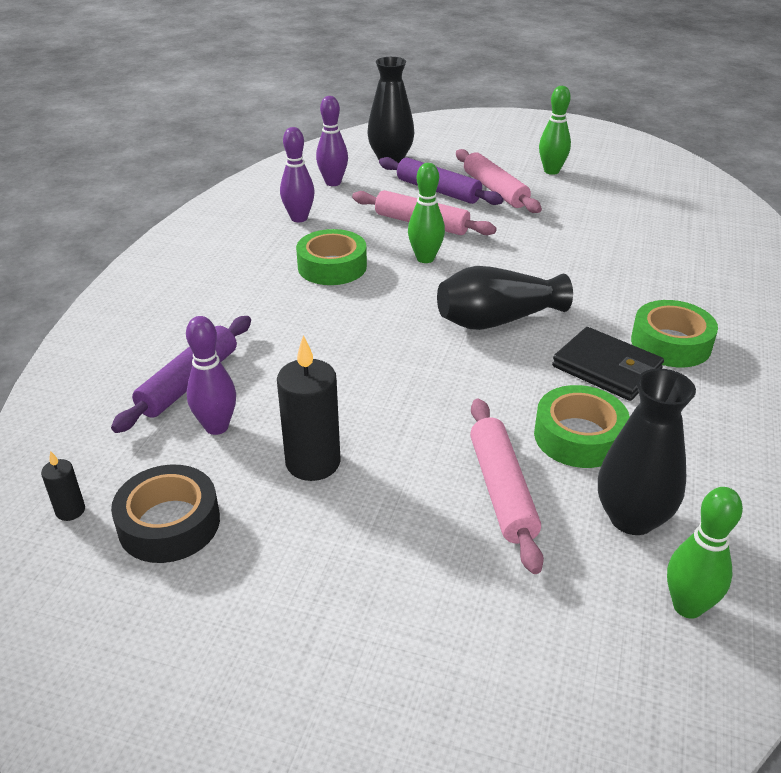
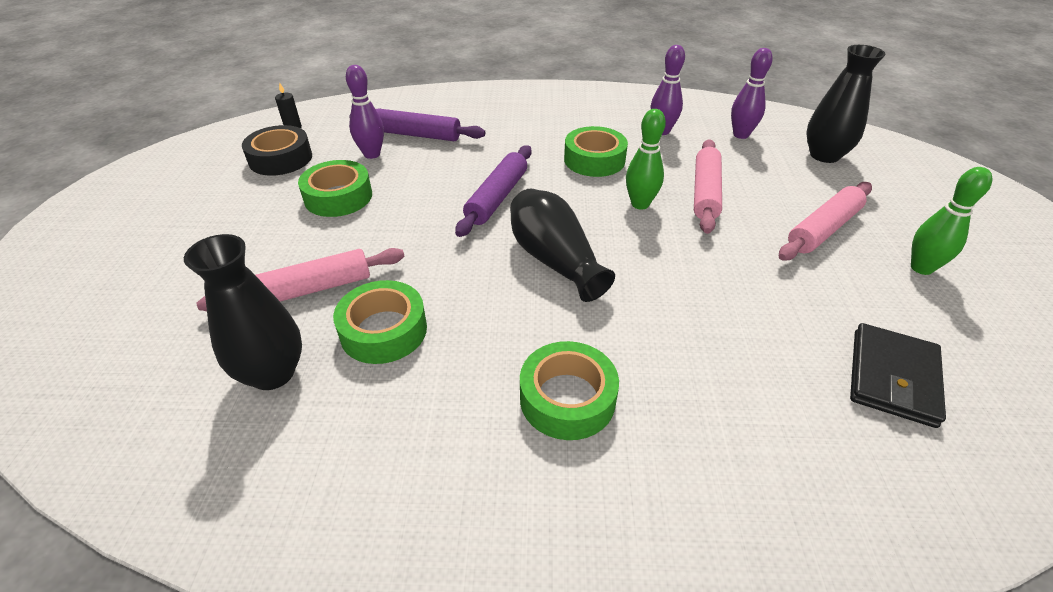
camera: 75 degrees right, 5 degrees up
black candle [277,335,341,481] -> green tape [298,160,372,217]
purple rolling pin [379,157,504,205] -> purple rolling pin moved to [455,145,532,237]
black wallet [552,327,664,401] -> black wallet moved to [850,323,946,428]
green bowling pin [667,487,743,619] -> none

